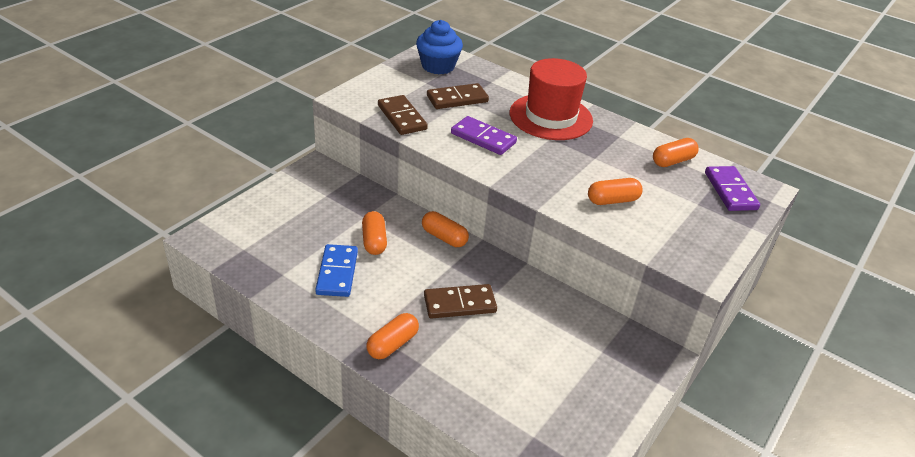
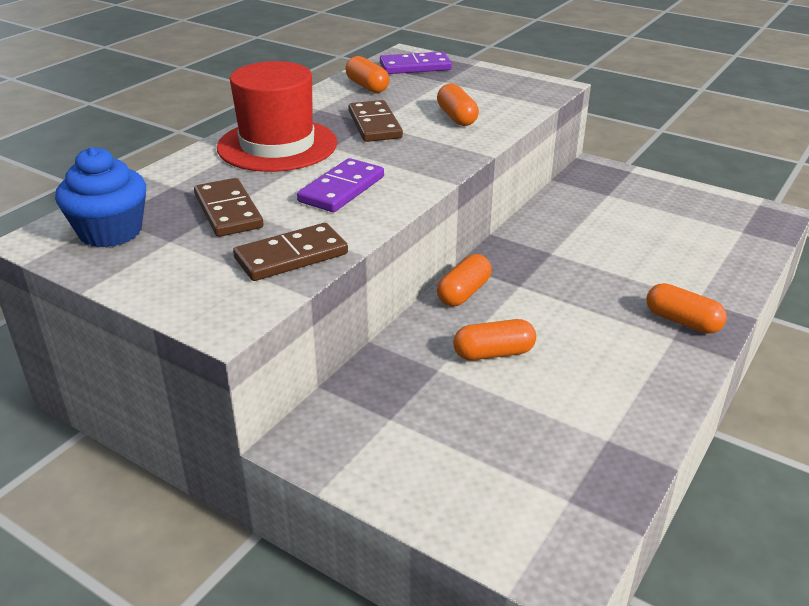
camera: 90 degrees left, 5 degrees down
blue domino [315,244,358,297] -> none
brown domino [424,284,497,319] -> brown domino moved to [348,100,403,142]

